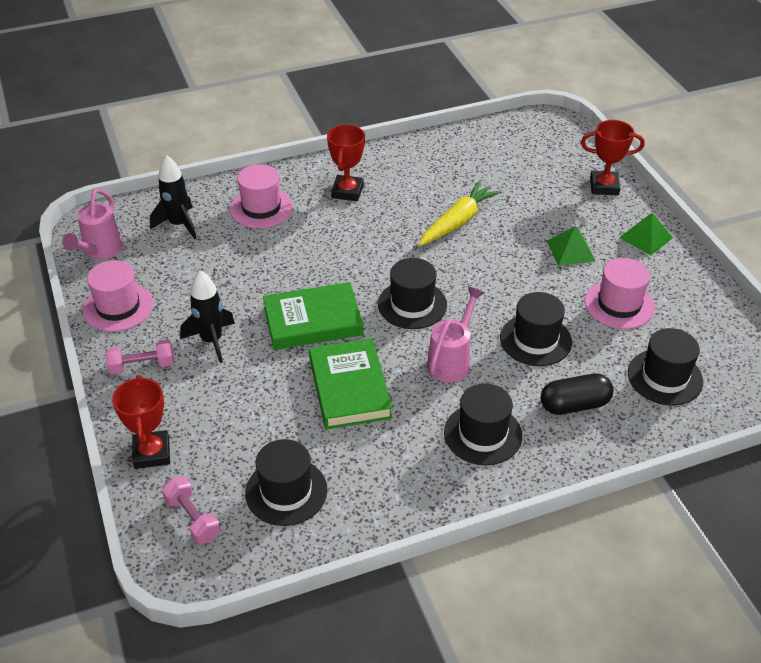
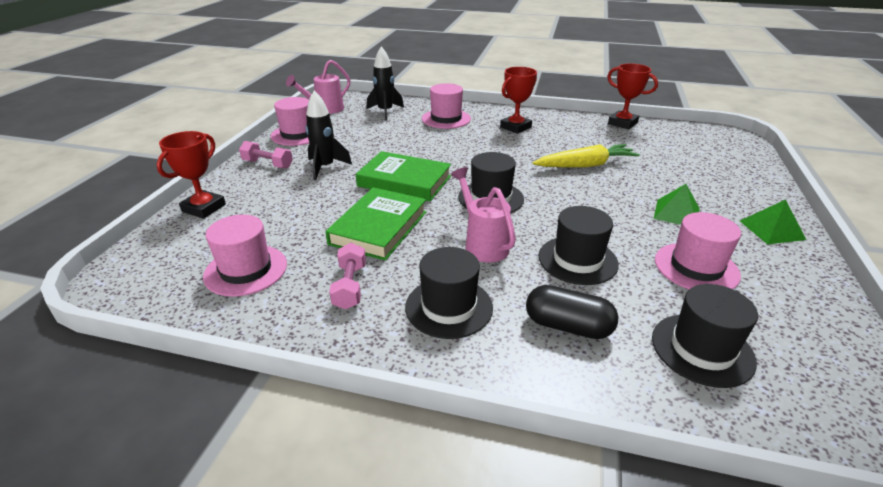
camera: 35 degrees right, 10 degrees down
pink dumbbell [162,477,221,545] -> pink dumbbell moved to [329,243,366,310]
black hat [245,439,327,526] -> pink hat [203,214,287,297]
pink watering can [427,286,485,383] -> pink watering can turned 90 degrees counterclockwise [451,167,516,263]
red trophy [581,120,645,195] -> red trophy moved to [607,63,658,129]

